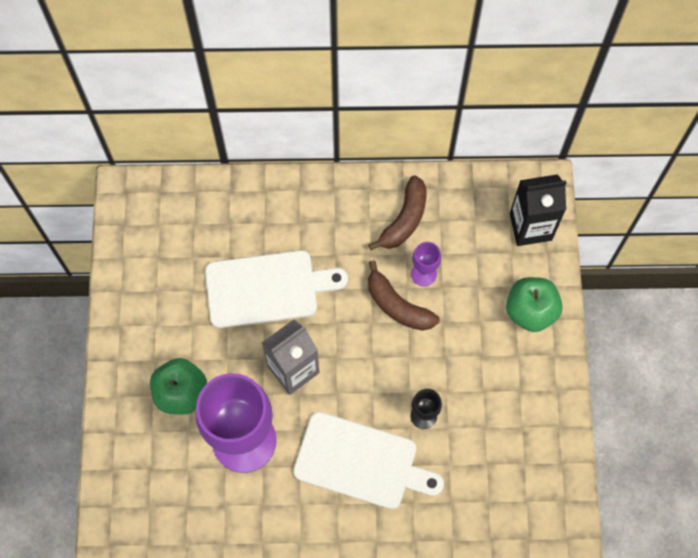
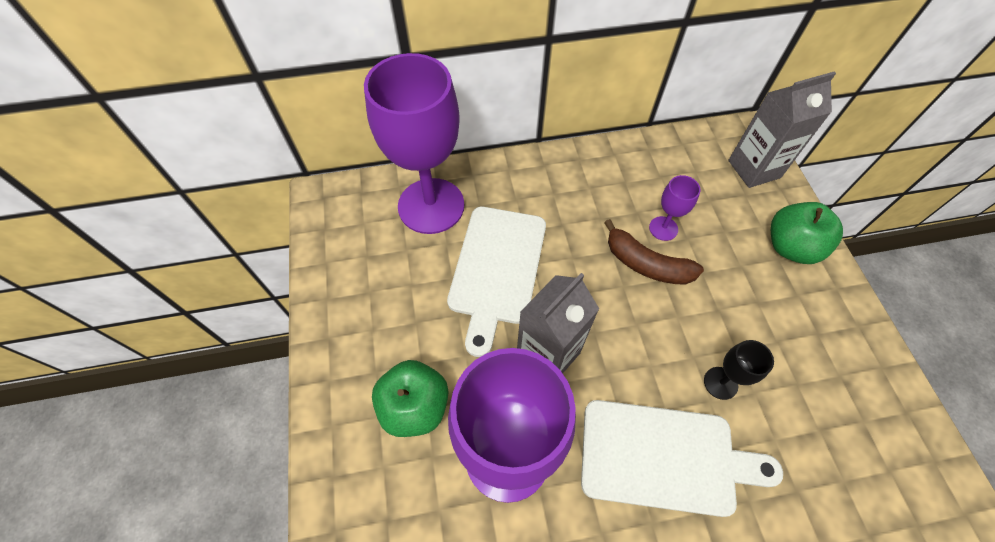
camera: 10 degrees left, 10 degrees down
white cutting board [205,250,348,328] -> white cutting board turned 120 degrees clockwise [447,207,546,357]
brown banana [368,175,427,250] -> none
black carton [510,174,566,246] -> grey carton [728,72,836,188]
none -> purple goblet [364,53,464,234]

